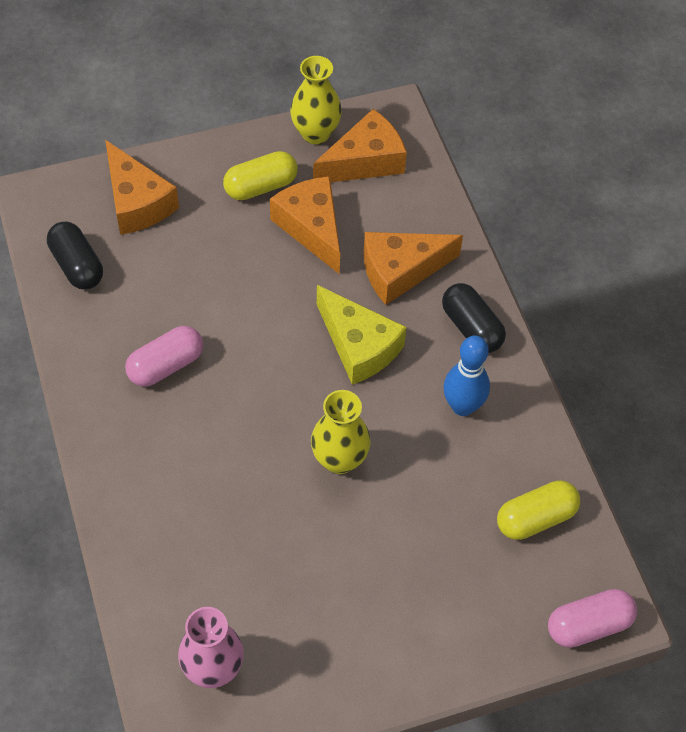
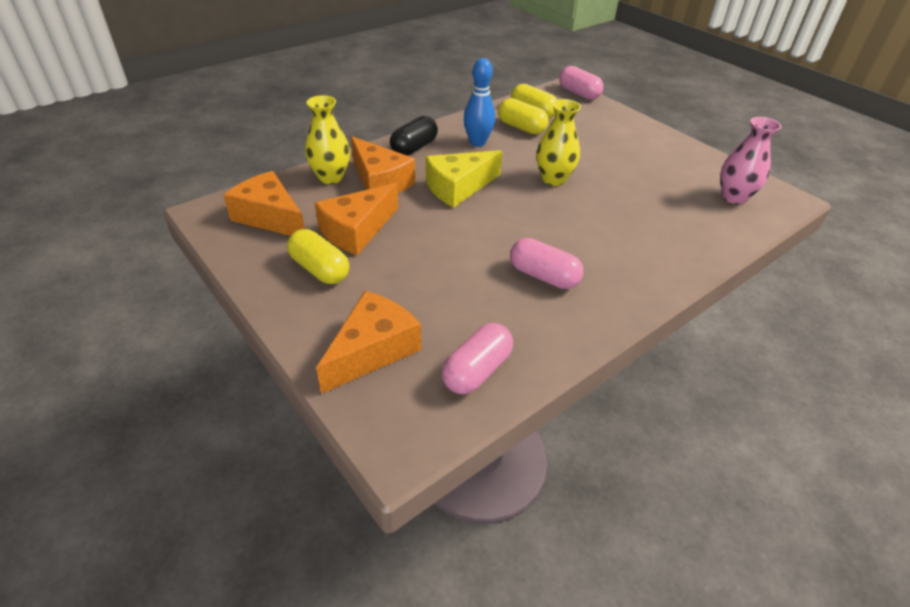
camera: 110 degrees left, 15 degrees down
black capsule [47,222,103,290] -> pink capsule [441,323,513,394]
yellow vase [290,56,342,144] -> yellow vase moved to [305,95,350,184]
yellow cheese [317,285,406,385] -> yellow cheese turned 150 degrees counterclockwise [426,150,503,208]
none -> yellow capsule [498,98,549,134]

